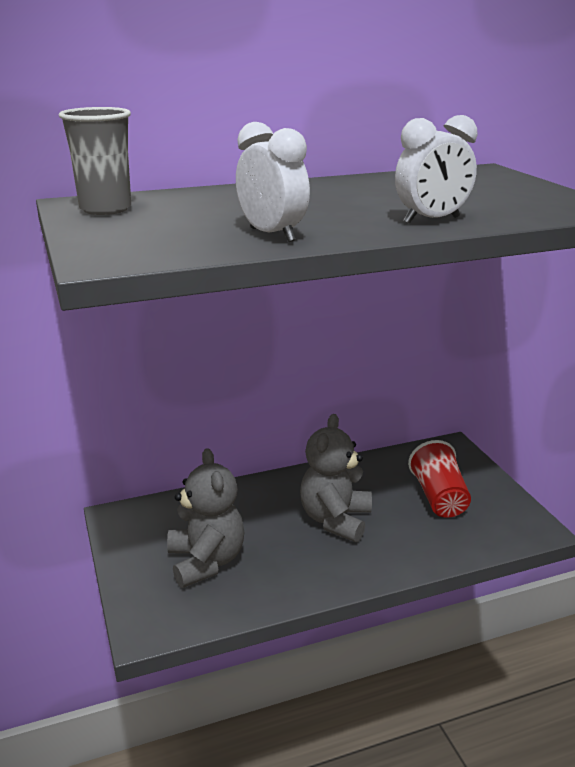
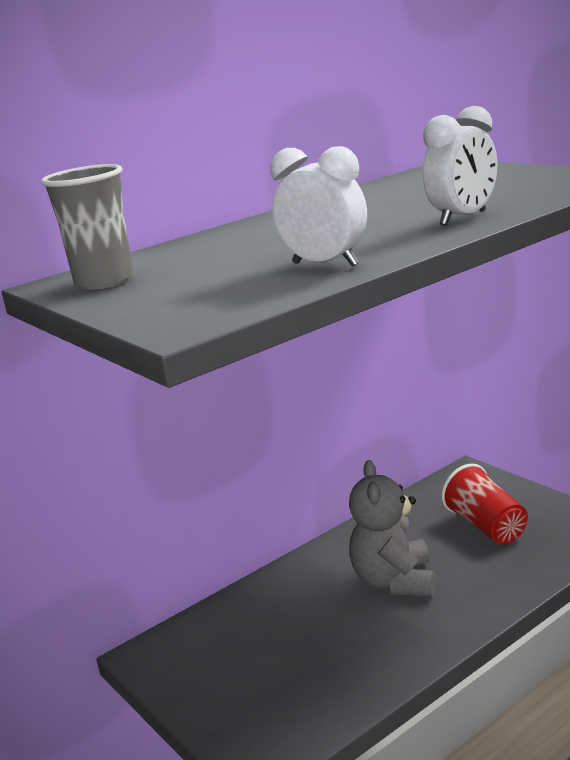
camera: 15 degrees left, 5 degrees down
grey teddy bear [167,448,244,588] -> none

